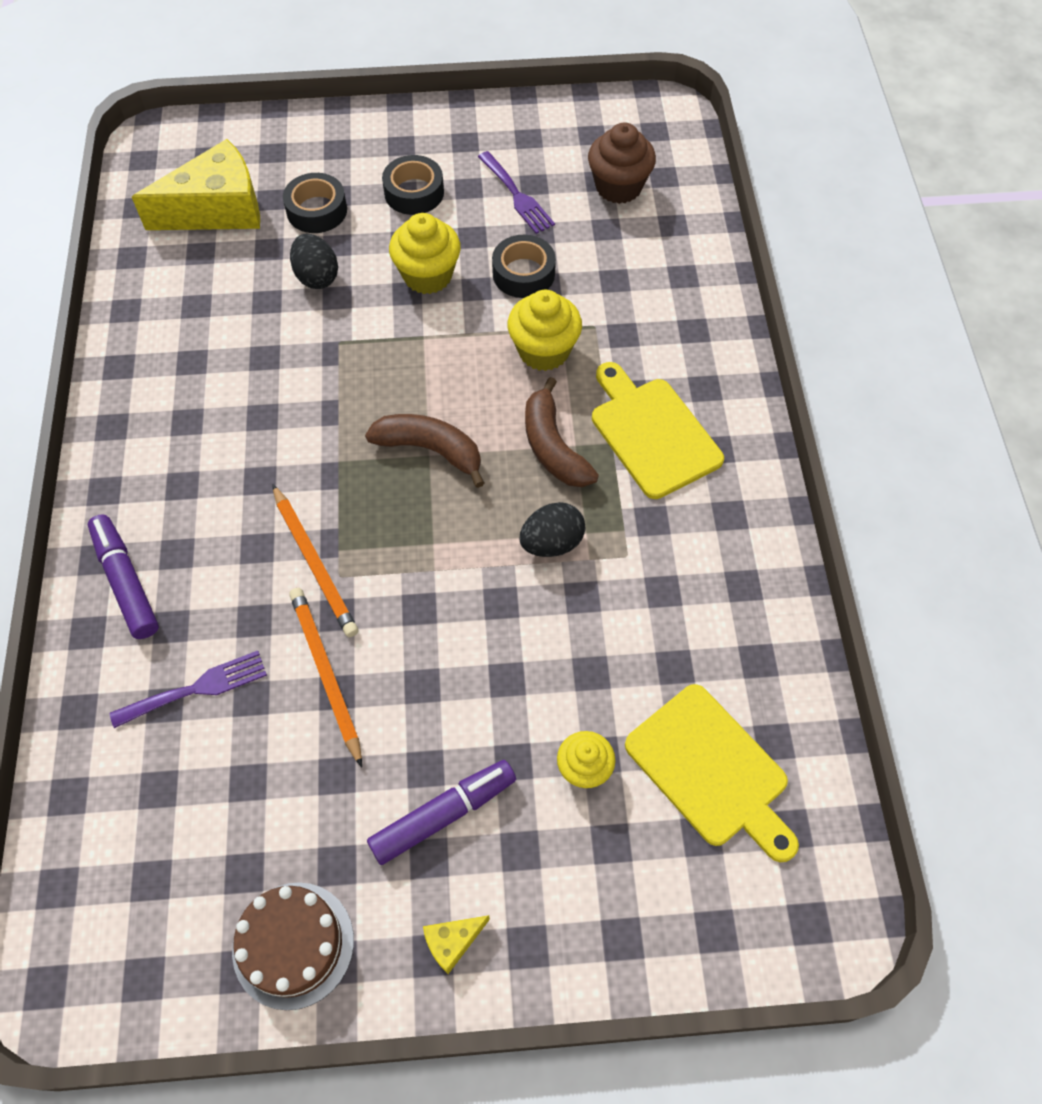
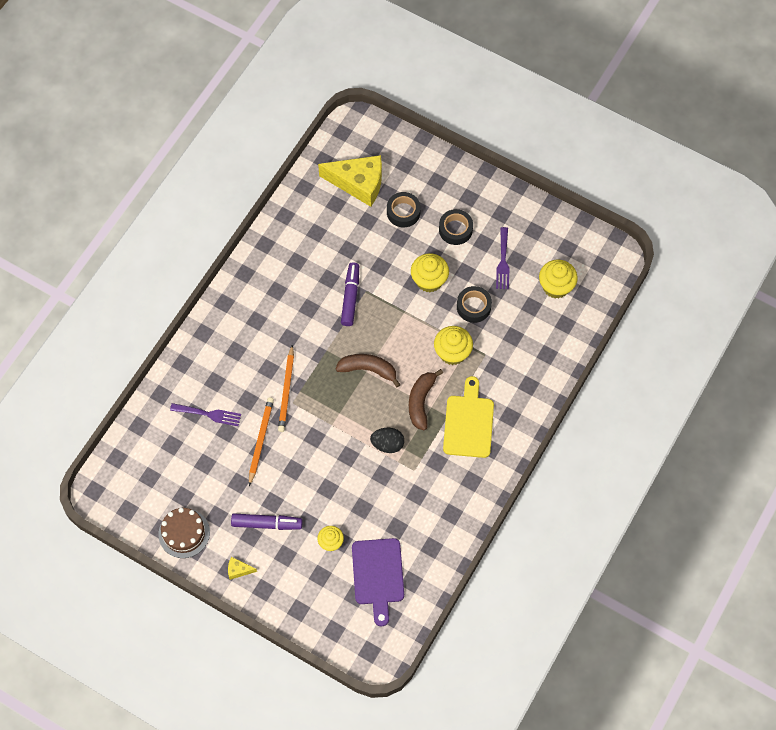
camera: 35 degrees right, 5 degrees up
purple marker [88,515,159,639] -> purple marker moved to [341,262,359,326]
black egg [290,234,338,289] -> none
brown banana [365,414,484,488] -> brown banana turned 45 degrees counterclockwise [336,354,400,387]
brown cupcake [588,122,656,204] -> yellow cupcake [539,260,578,299]
yellow cutting board [625,684,799,862] -> purple cutting board [352,538,404,626]

